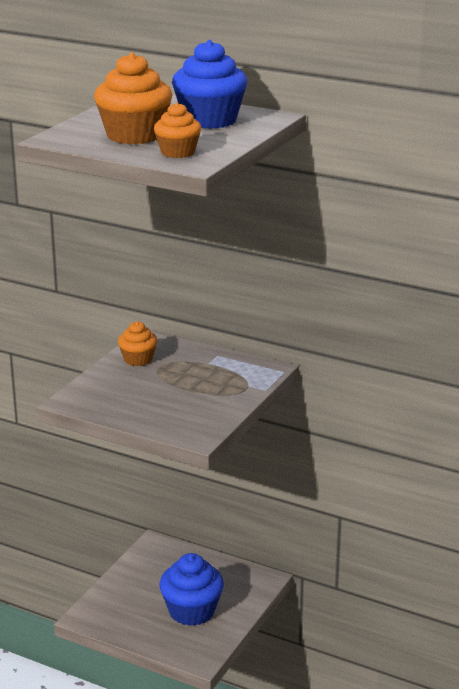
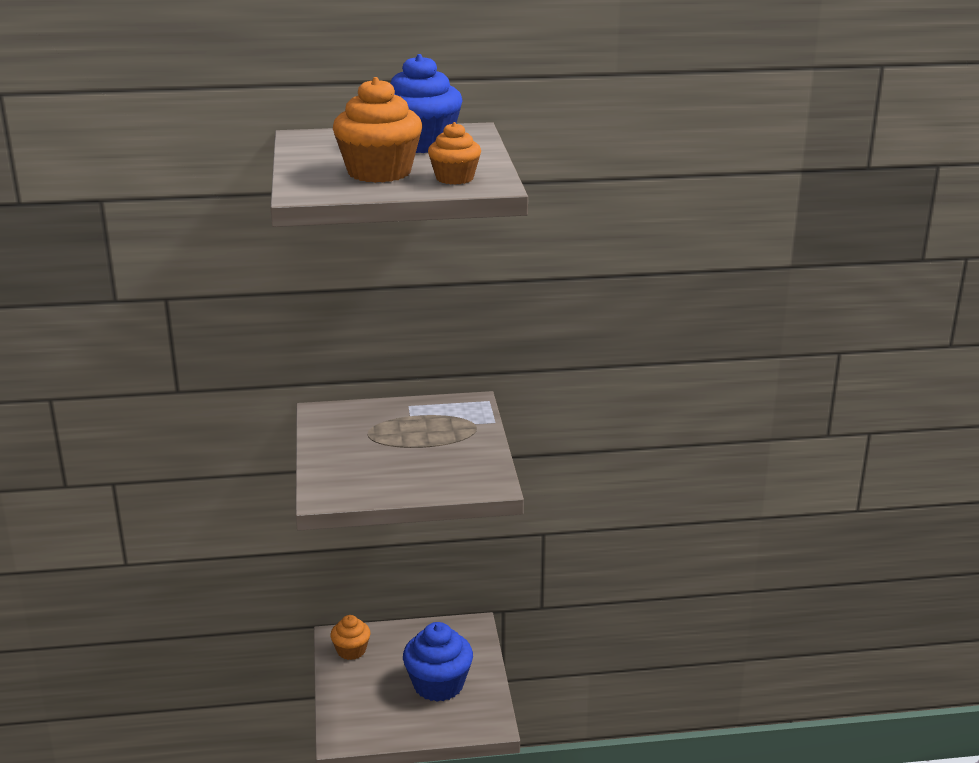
camera: 35 degrees left, 0 degrees up
orange cupcake [118,321,157,366] -> orange cupcake moved to [330,615,371,660]

